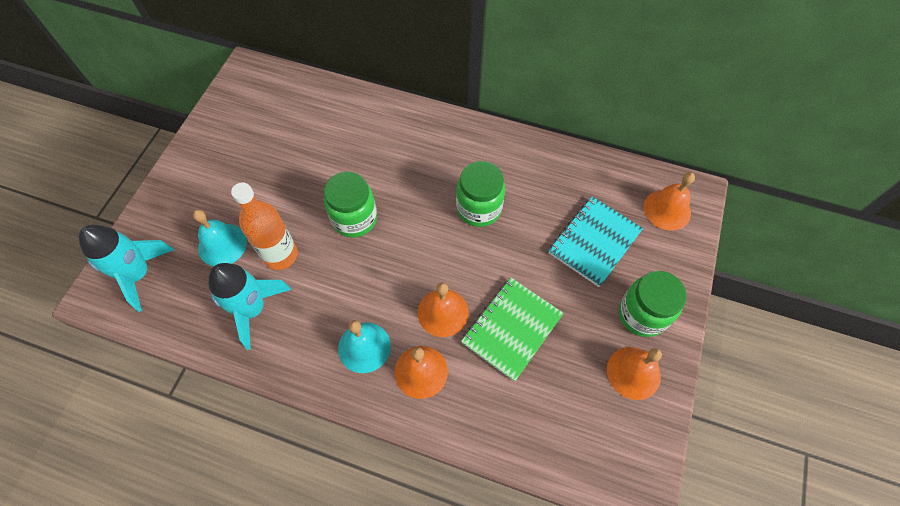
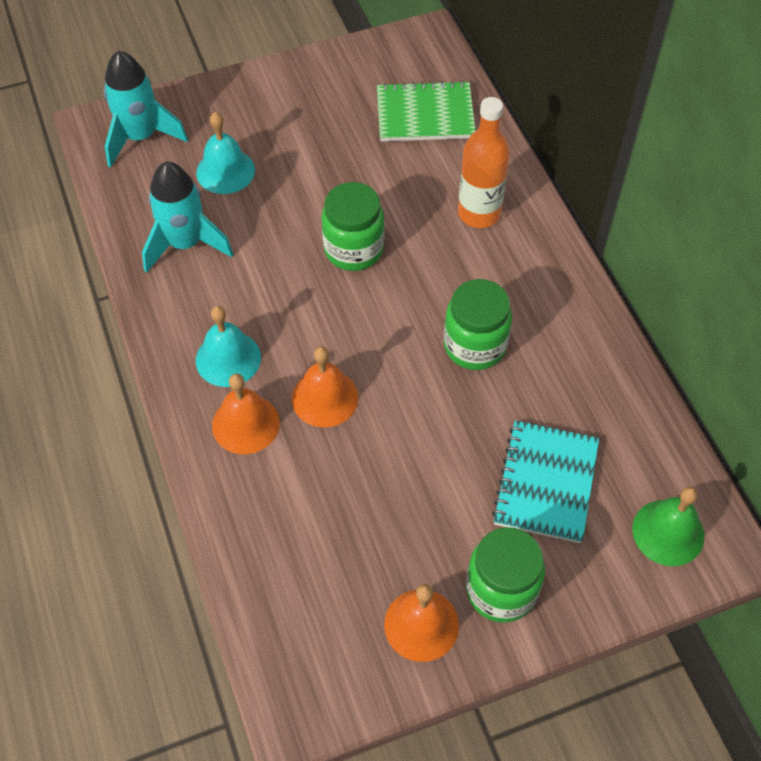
camera: 50 degrees right, 5 degrees down
orange bottle [231,182,298,270] -> orange bottle moved to [458,97,510,228]
green notebook [461,278,564,382] -> green notebook moved to [377,80,476,141]
turquoise notebook [549,196,643,287] -> turquoise notebook turned 75 degrees counterclockwise [492,420,599,544]
orange bell [644,172,695,231] -> green bell [632,487,704,566]

